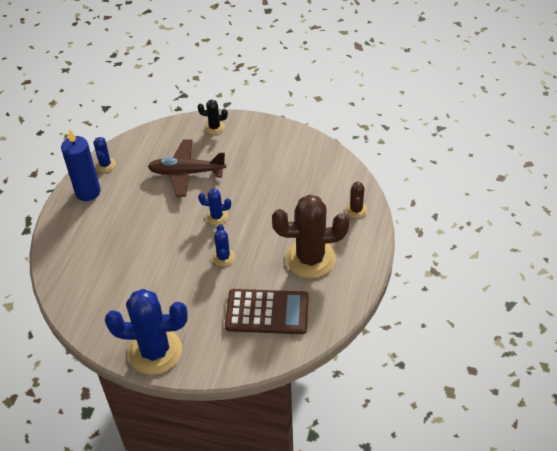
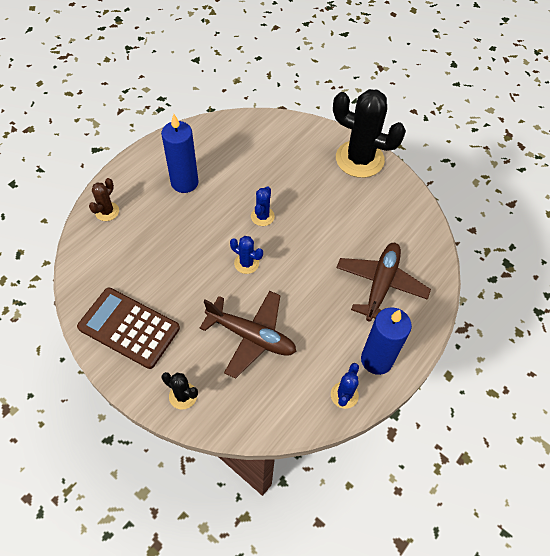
camera: 160 degrees left, 10 degrees up
blue cactus [105,289,188,375] -> black cactus [333,89,406,178]
brown calculator [225,289,309,334] -> brown calculator moved to [77,288,180,369]
brown cactus [272,195,349,278] -> blue candle [161,114,198,193]
none -> brown plane [336,243,431,321]

